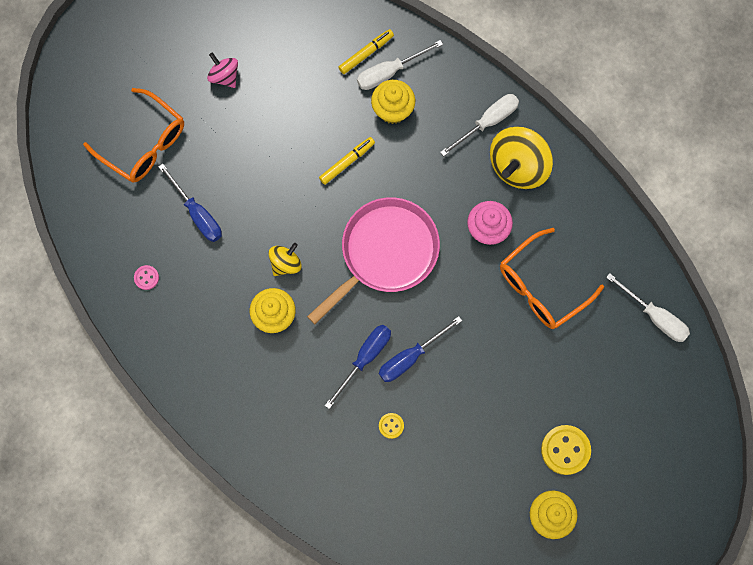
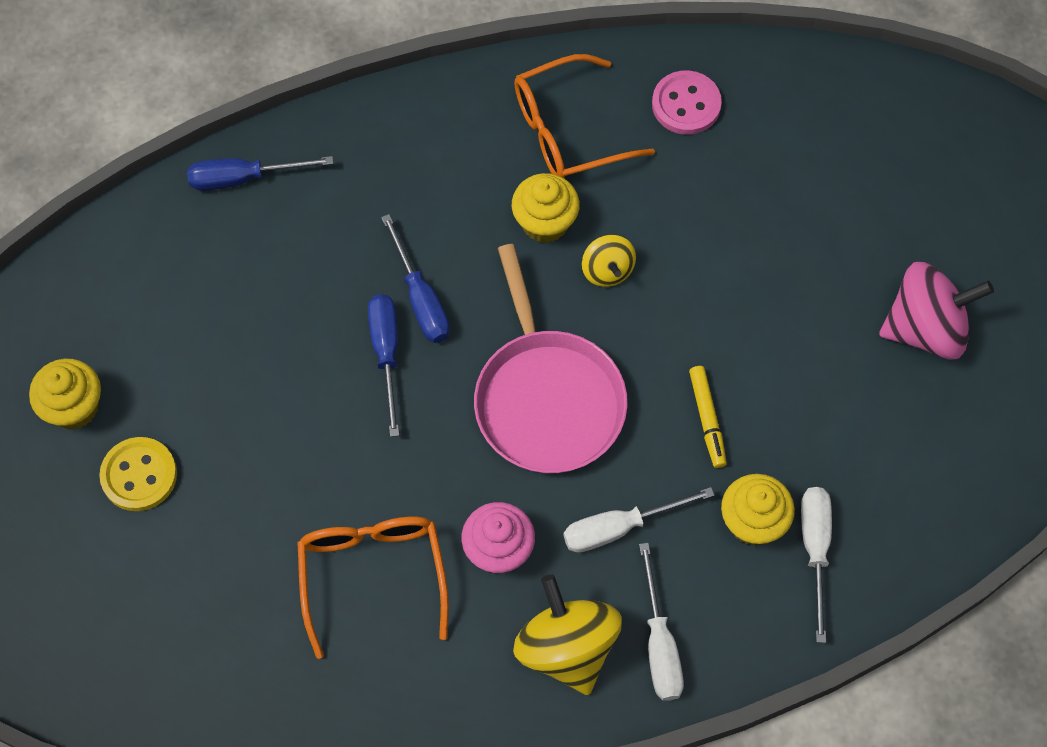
camera: 120 degrees right, 10 degrees down
orange glasses [83,88,184,183] -> orange glasses moved to [514,54,655,178]
pink button [134,265,159,290] -> pink button [652,71,722,135], size x1.93
blue screwdriver [158,164,222,242] -> blue screwdriver moved to [187,156,334,191]
pink spinning top [207,52,238,88] -> pink spinning top [879,262,994,360], size x1.83
yellow marker [338,29,394,74] -> none
yellow button [379,413,404,439] -> none
white screwdriver [606,273,690,342] -> white screwdriver moved to [563,487,715,553]

